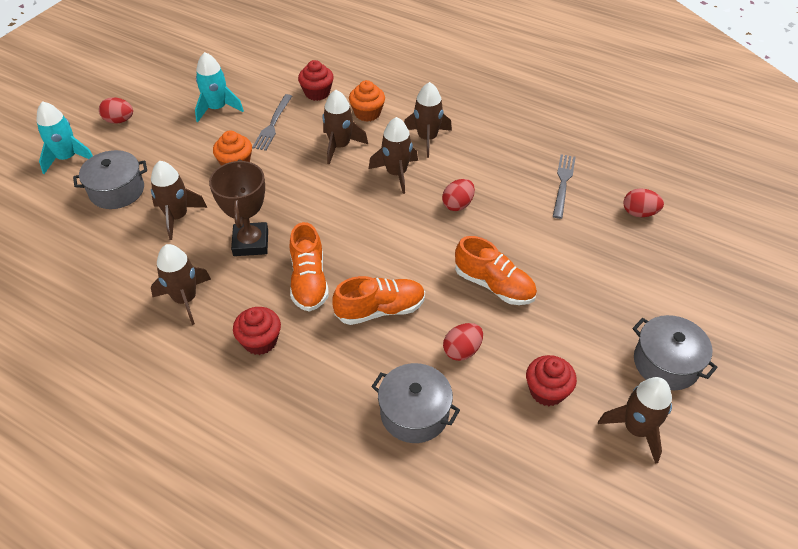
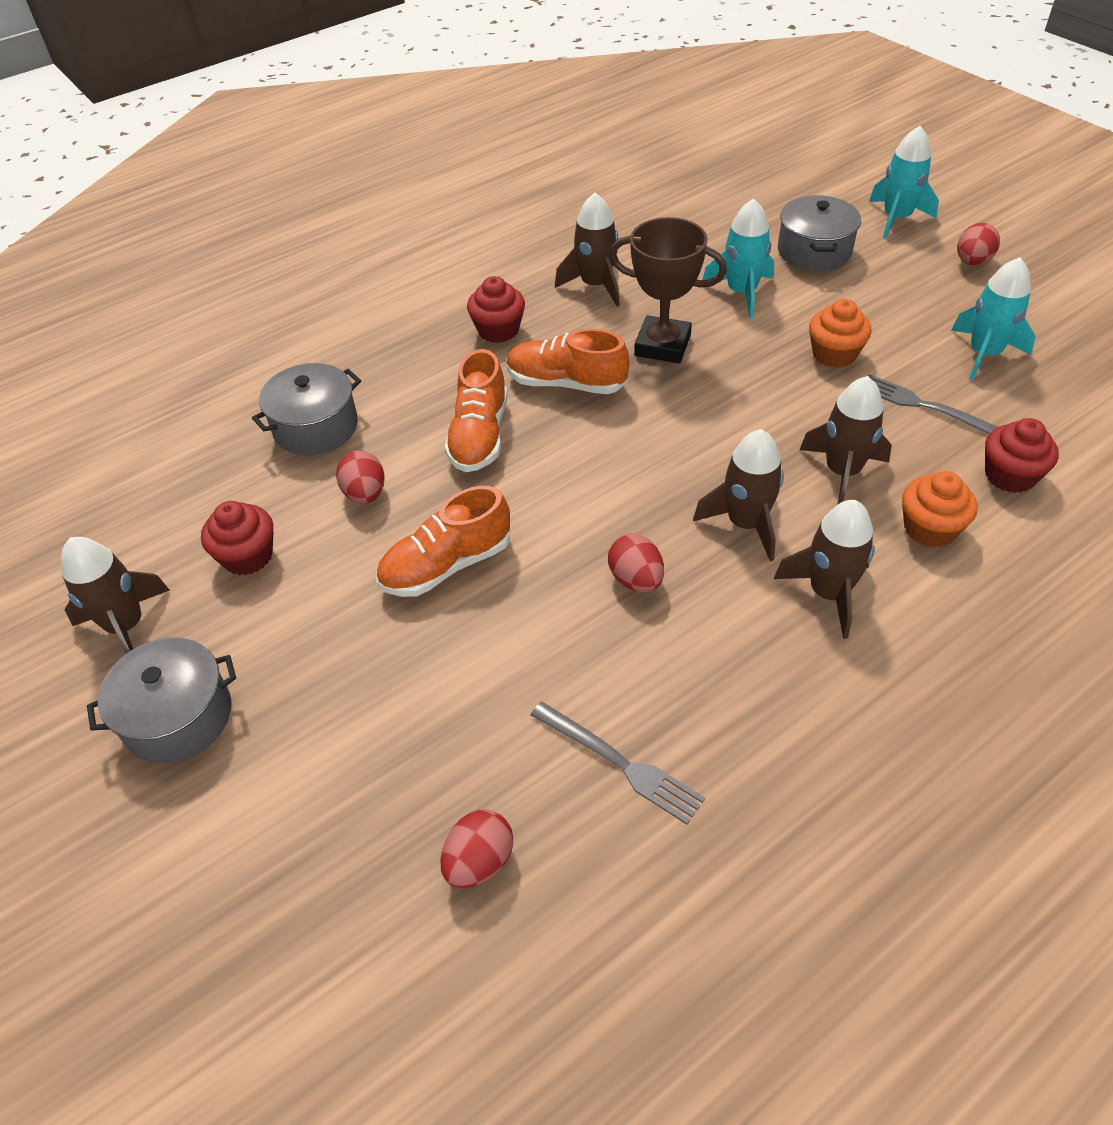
camera: 115 degrees right, 0 degrees up
brown rocket [151,161,207,240] -> turquoise rocket [703,199,774,318]

